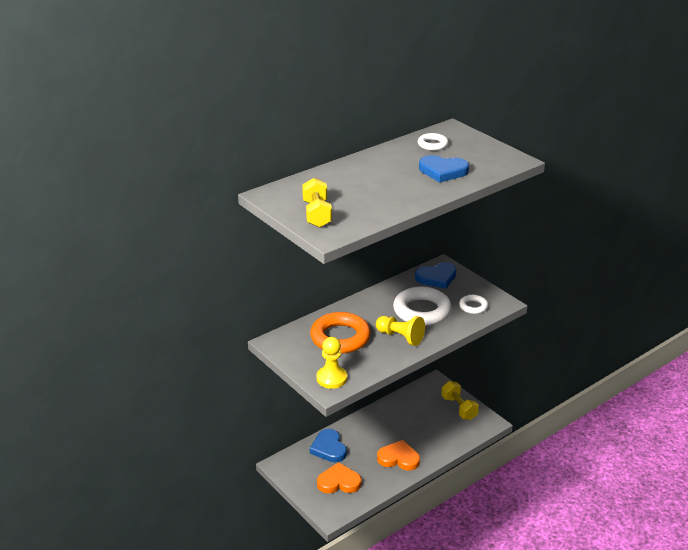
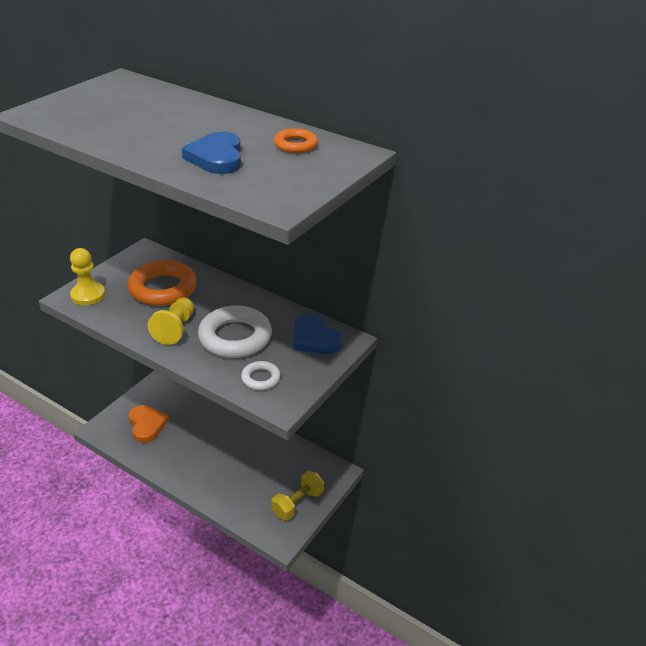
camera: 70 degrees right, 5 degrees up
yellow dumbbell [302,178,332,228] -> none
blue heart [310,429,347,462] -> none
orange heart [377,440,420,470] -> none
white ring [418,133,448,151] -> orange ring [274,128,318,153]

